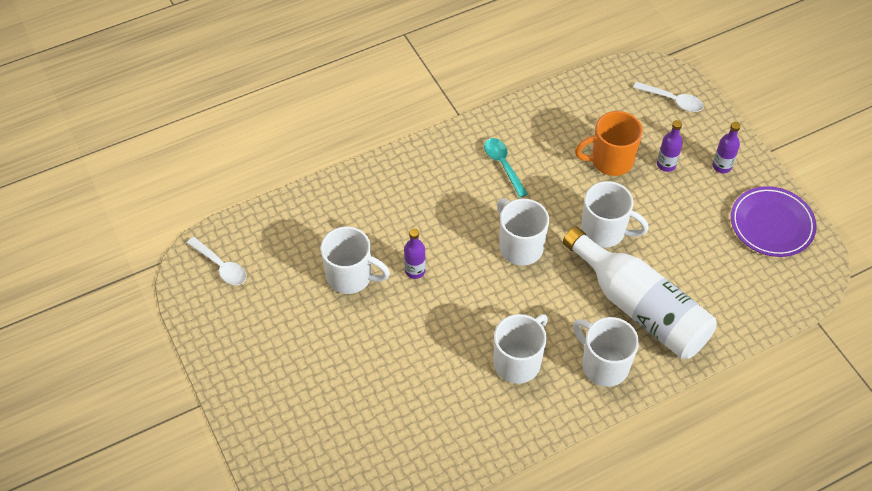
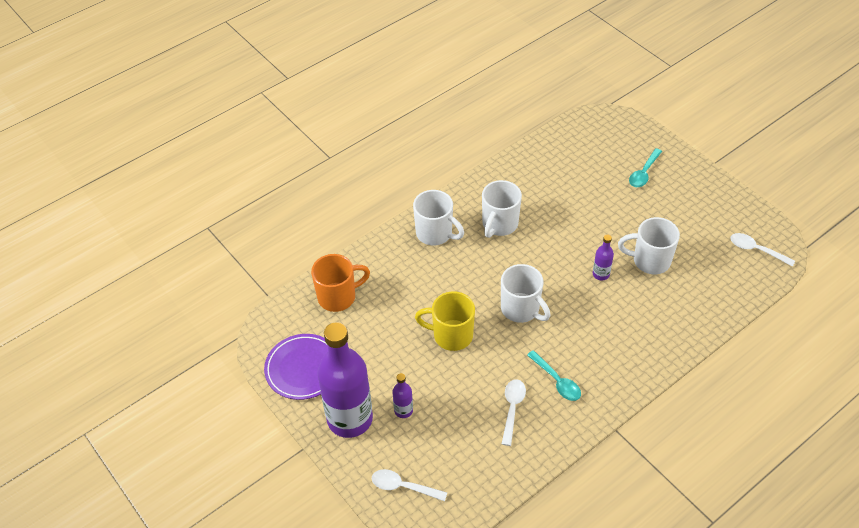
camera: 170 degrees right, 5 degrees down
white bottle [563,227,717,359] -> none
orange mug [575,111,643,176] -> orange mug moved to [311,254,370,312]
white mug [581,181,649,248] -> yellow mug [415,291,475,351]
purple bottle [713,122,740,173] -> purple bottle [317,322,373,438], size x2.42
none -> white spoon [502,379,526,446]
none -> turquoise spoon [629,148,662,187]

